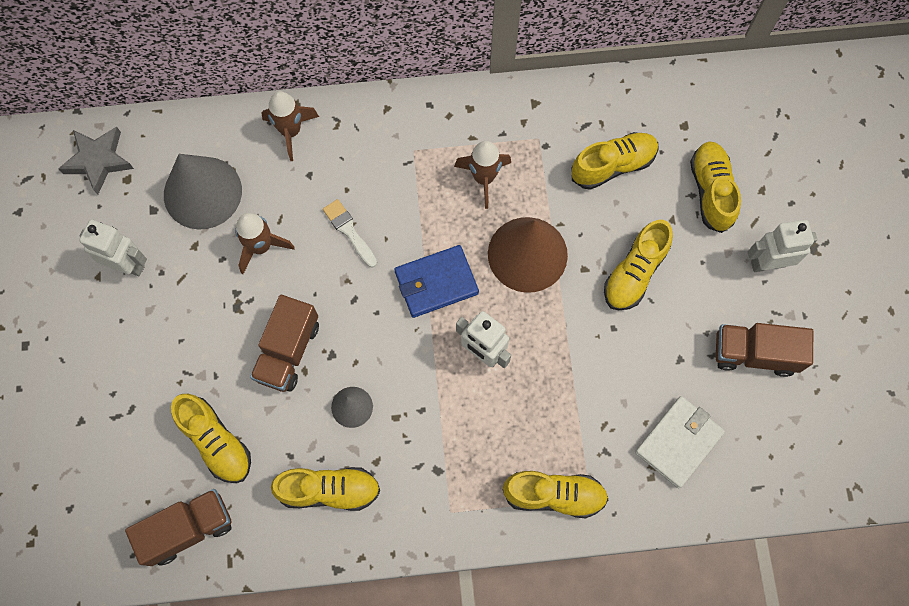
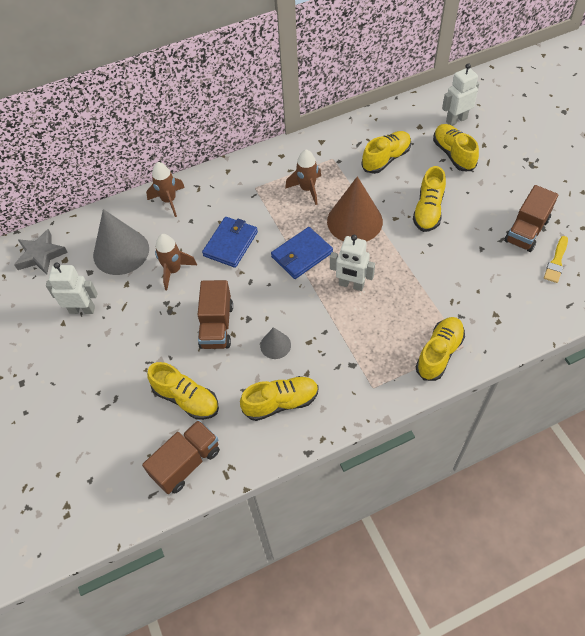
camera: 15 degrees left, 15 degrees down
white brush [323,199,377,267] -> blue wallet [202,217,258,268]
yellow shoe [503,471,608,518] -> yellow shoe turned 45 degrees counterclockwise [416,317,465,381]
white wallet [635,396,725,489] -> none
brown truck [716,323,813,377] -> brown truck turned 45 degrees counterclockwise [504,185,558,252]
white robot [747,220,817,272] -> white robot moved to [442,63,479,126]
none -> yellow brush [544,236,568,283]

